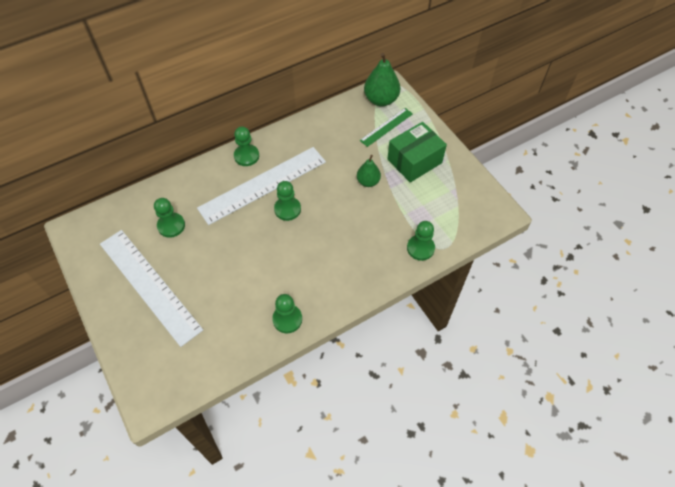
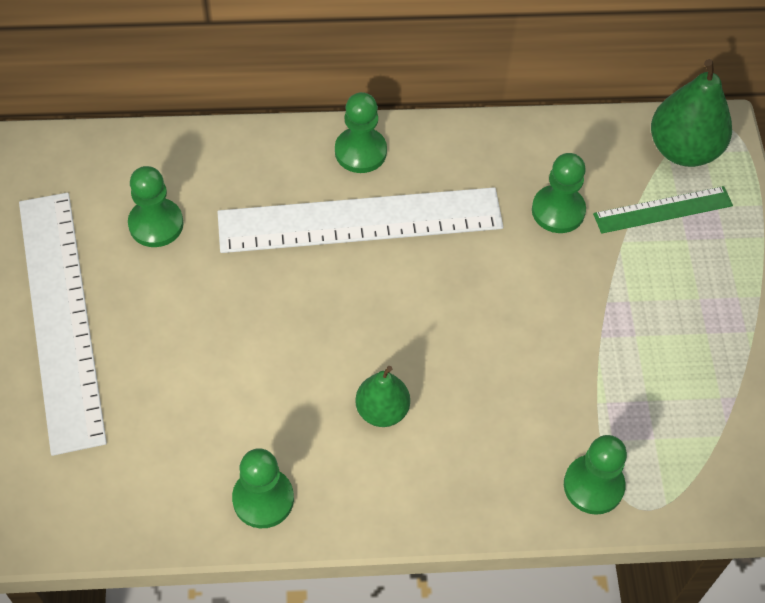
camera: 25 degrees right, 0 degrees up
green pawn [274,181,301,221] -> green pawn moved to [532,153,586,233]
green pear [357,155,381,187] -> green pear moved to [355,366,410,427]
green box [387,122,447,182] -> none

